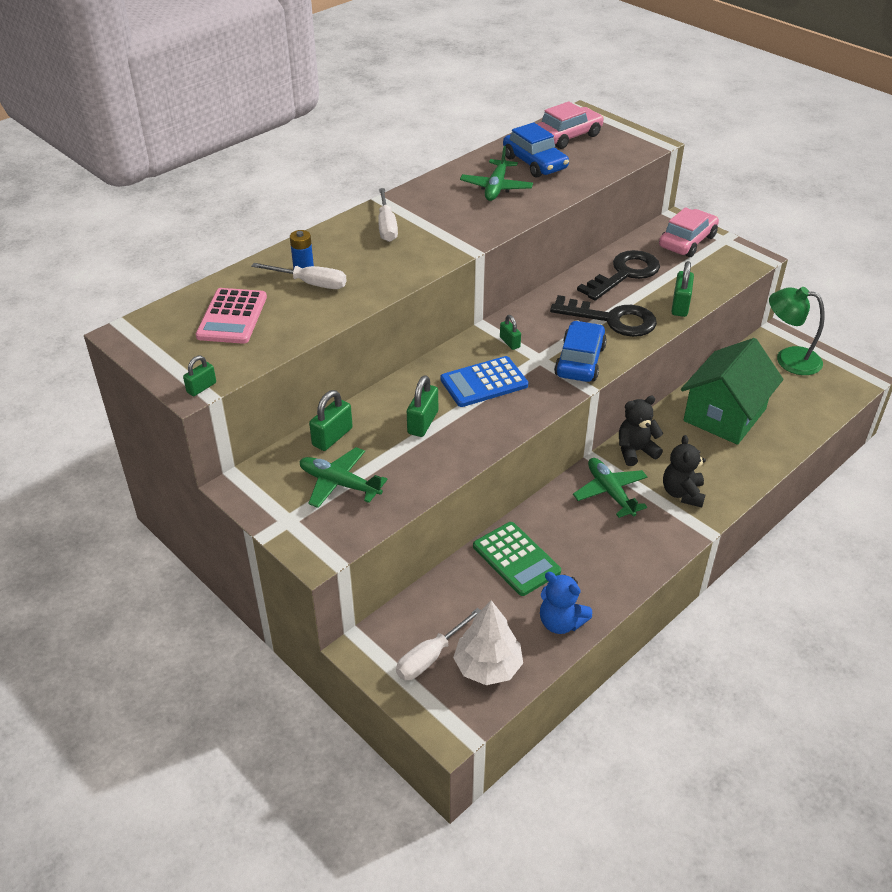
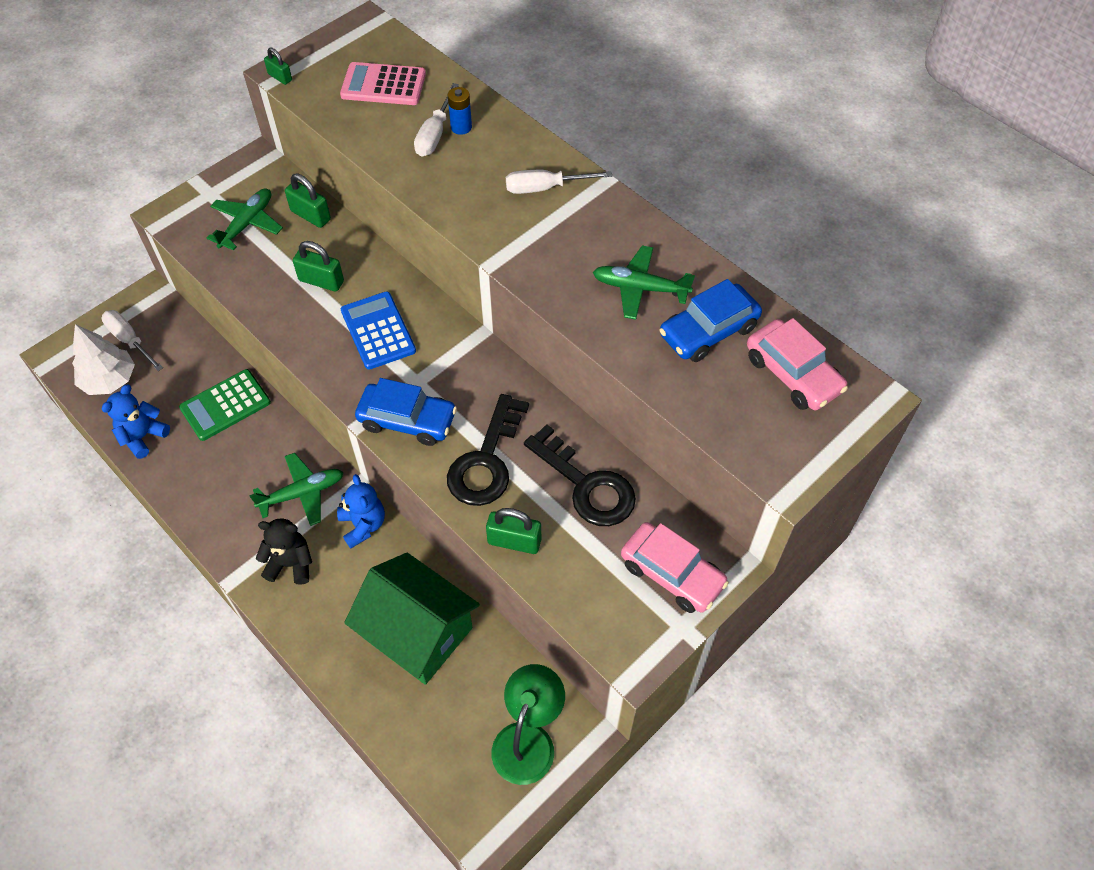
camera: 90 degrees right, 15 degrees up
green padlock [500,315,521,350] -> none
black teddy bear [619,396,664,466] -> blue teddy bear [337,474,385,548]

